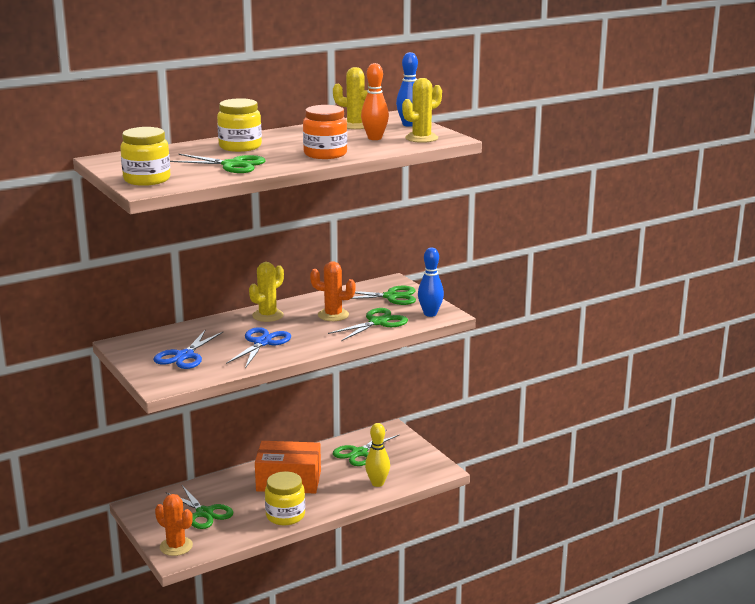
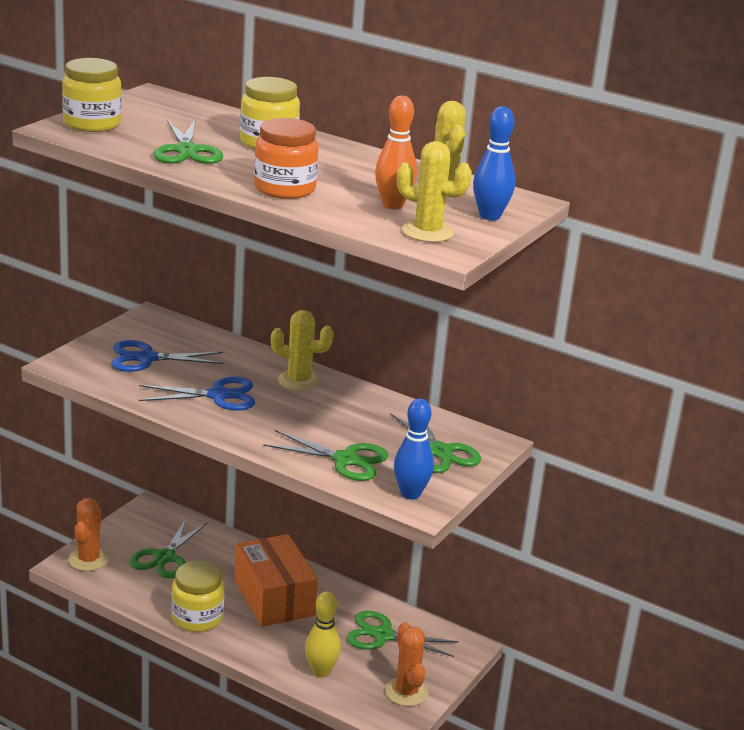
camera: 60 degrees right, 5 degrees up
orange cactus [310,261,356,321] -> orange cactus moved to [385,622,428,706]

